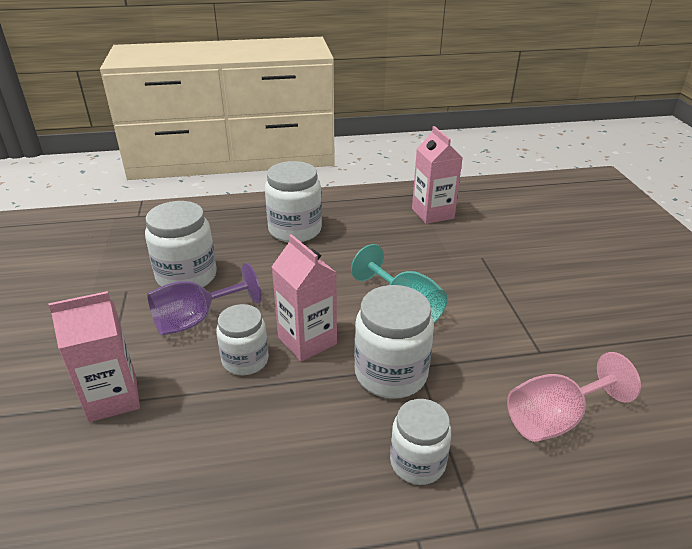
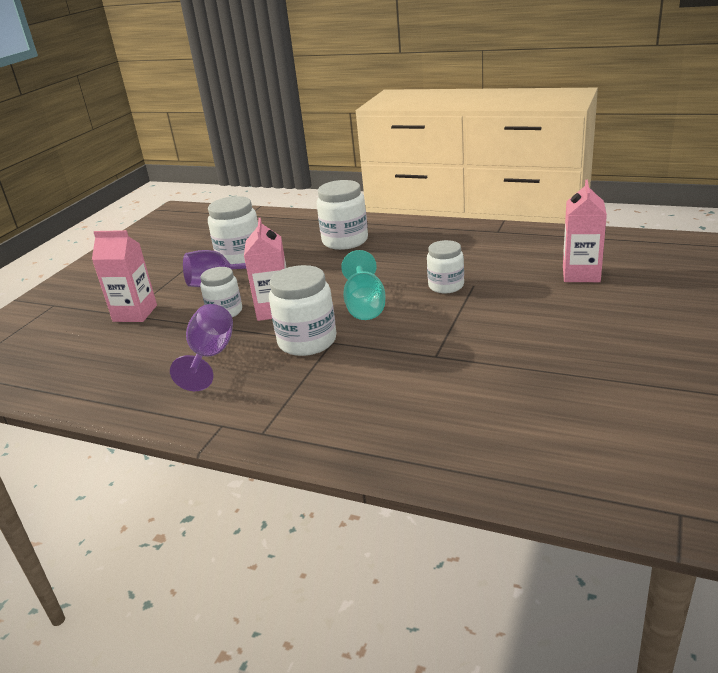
camera: 35 degrees right, 5 degrees down
white jar [390,399,452,485] -> white jar moved to [427,240,464,293]
pink carton [412,126,463,224] -> pink carton moved to [563,180,607,282]
pink goblet [507,352,641,442] -> none
none -> purple goblet [170,304,233,391]

